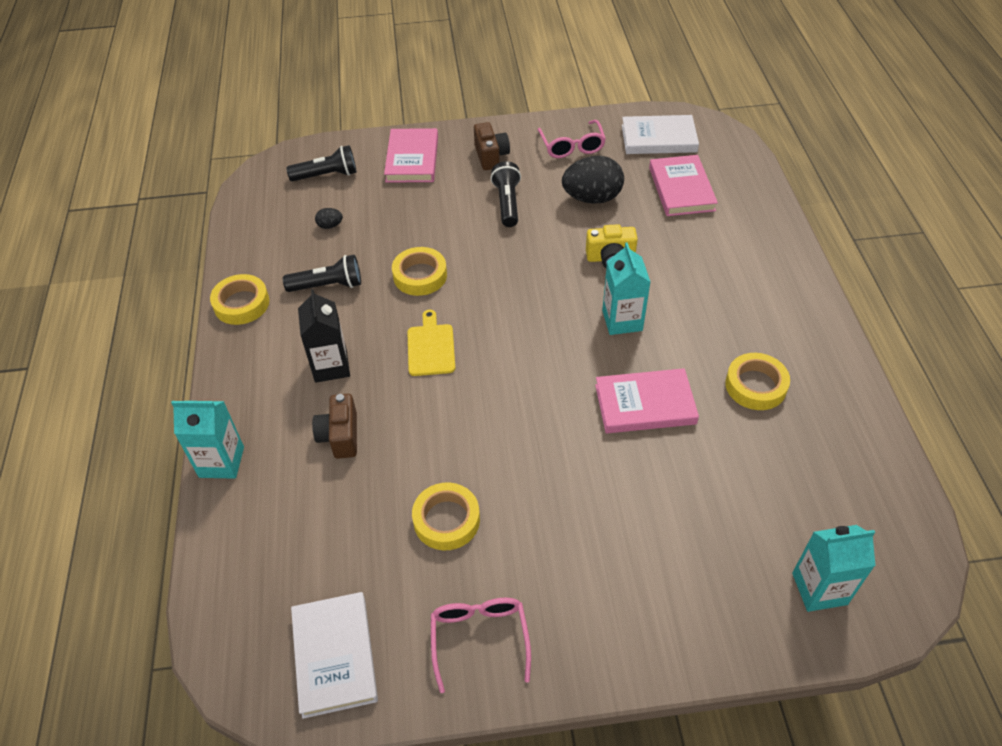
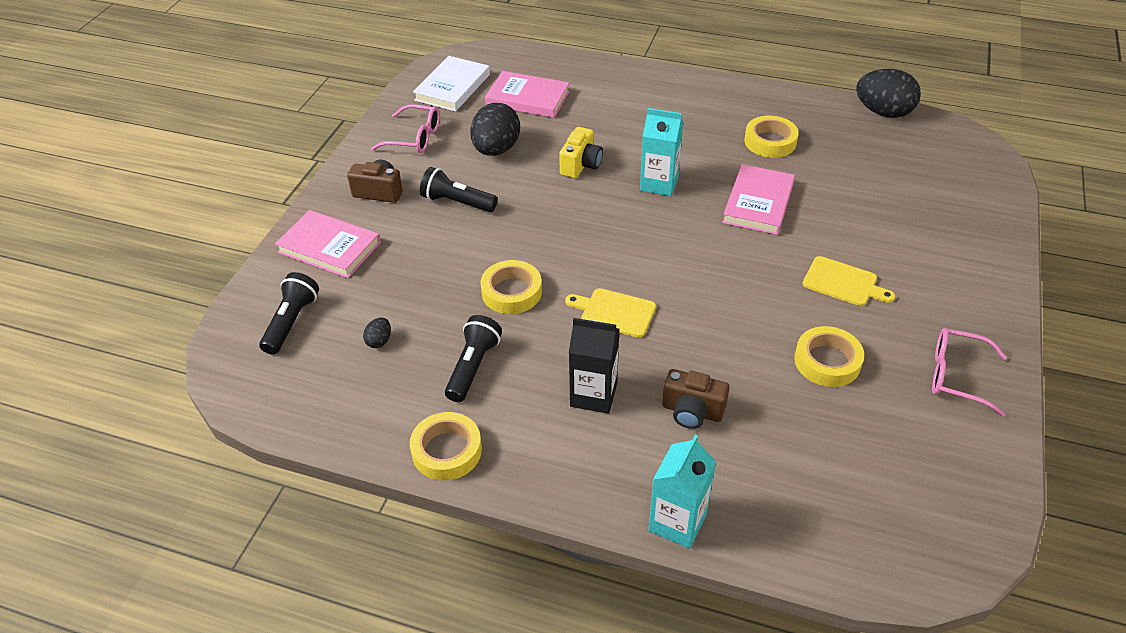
camera: 65 degrees left, 5 degrees down
white book [291,592,378,719] -> none
turquoise carton [792,525,876,612] -> none
none -> yellow cutting board [803,256,895,306]
none -> black egg [856,69,921,118]

